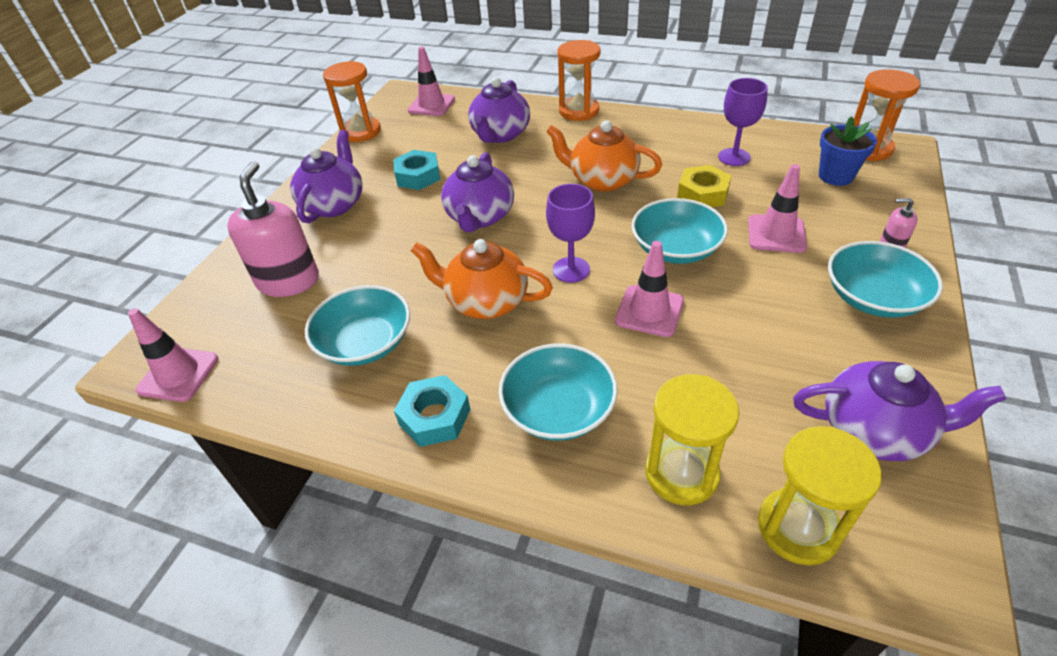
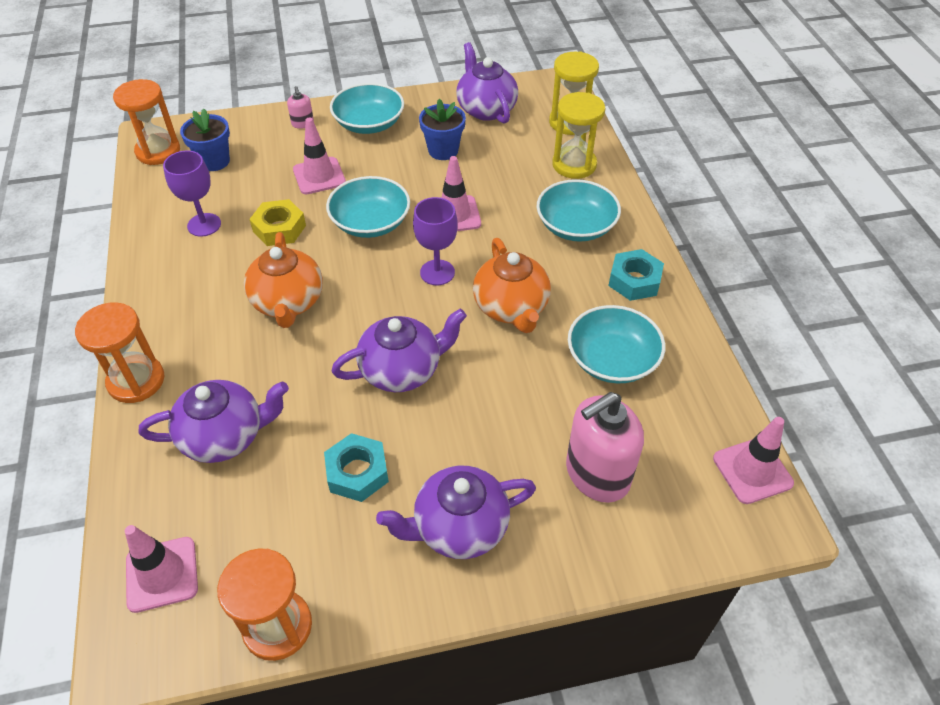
camera: 125 degrees left, 5 degrees up
none -> blue flower pot [419,99,466,160]

